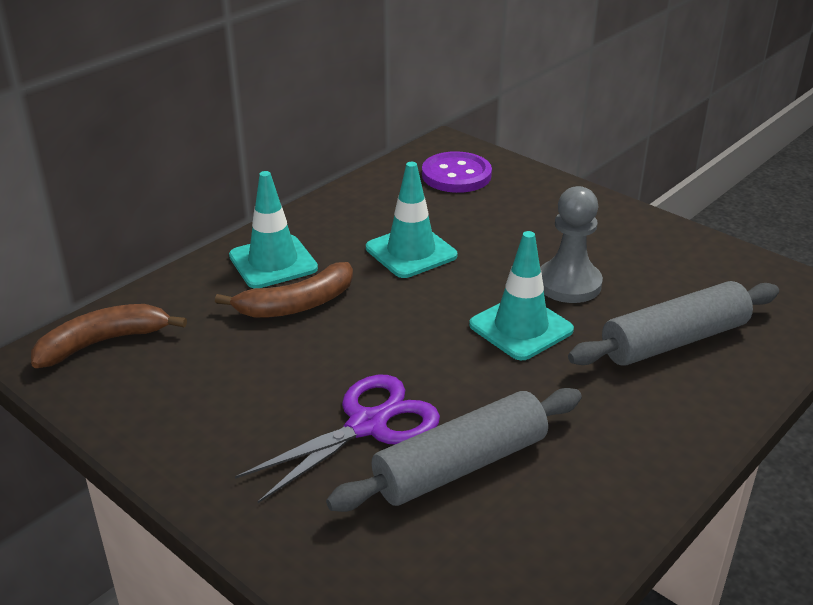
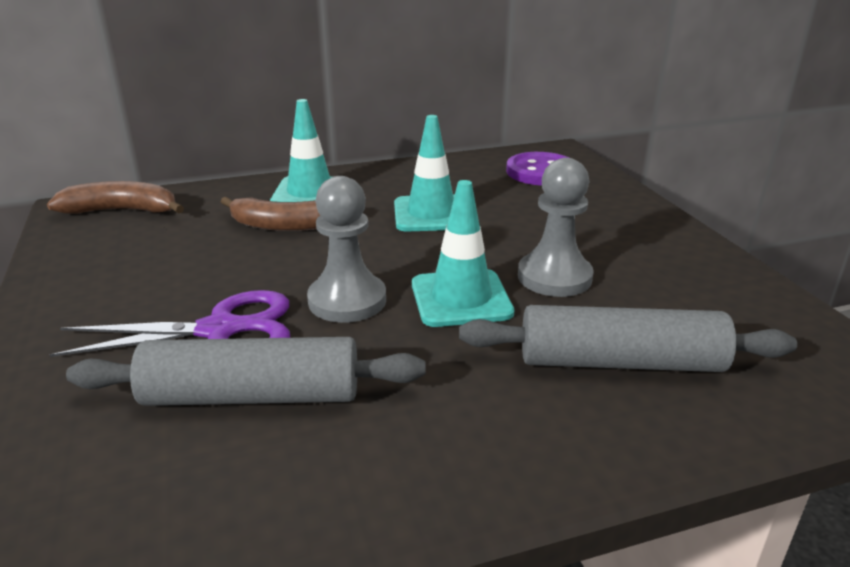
camera: 30 degrees right, 5 degrees down
none -> grey pawn [307,176,386,323]

